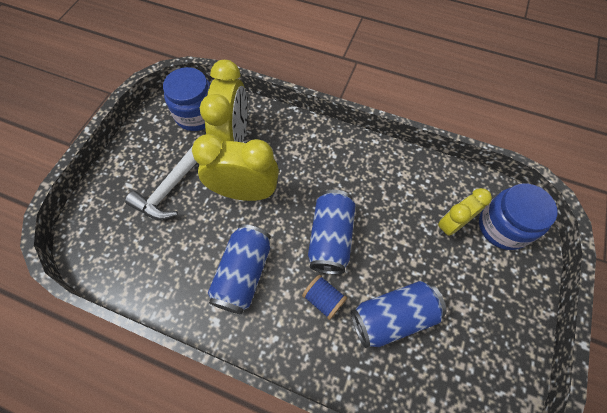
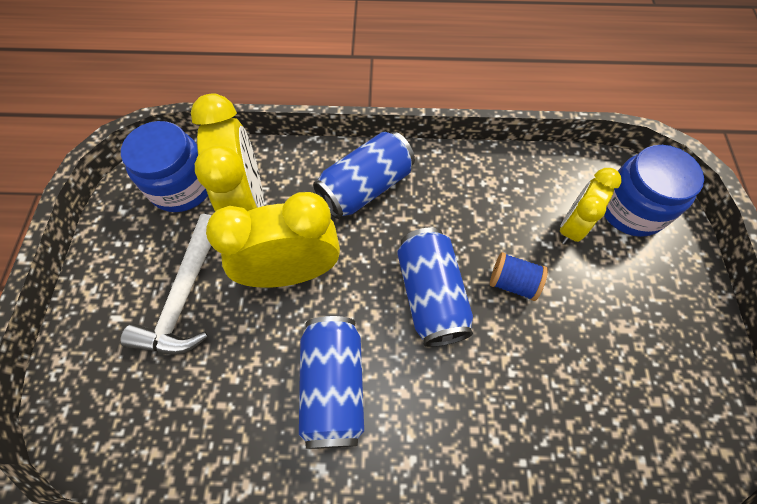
camera: 20 degrees left, 0 degrees up
blue spool [302,275,347,320] -> blue spool moved to [490,252,548,301]
blue can [351,281,446,348] -> blue can moved to [313,132,415,219]

